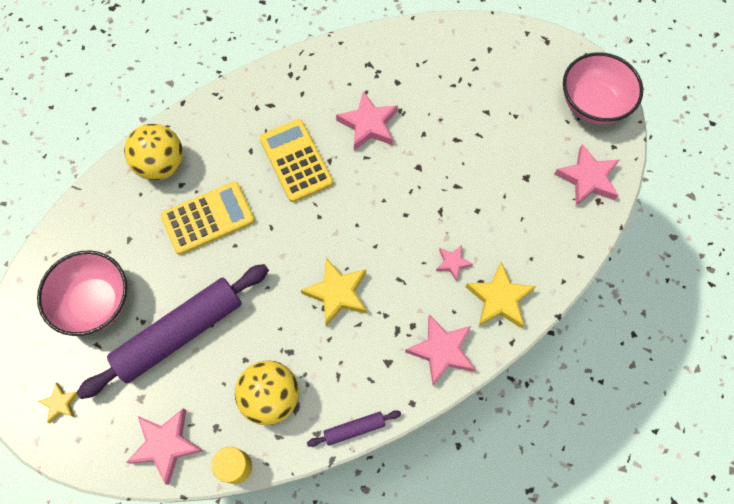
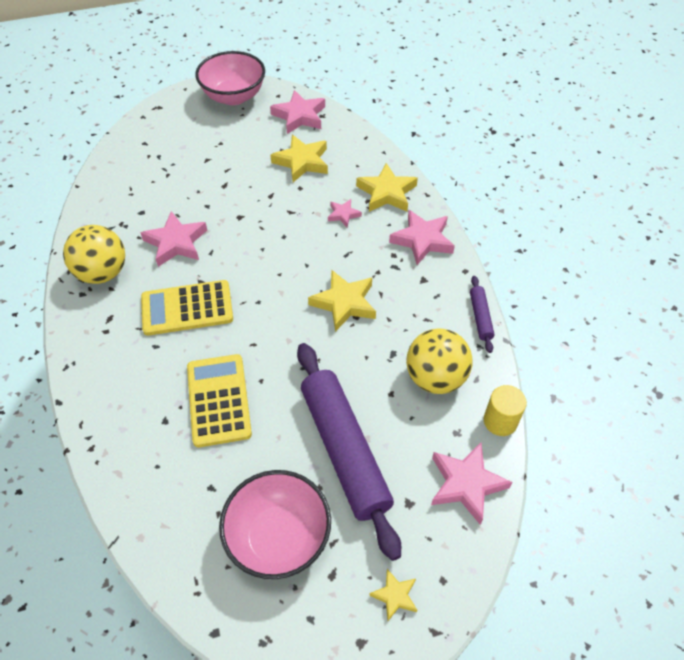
camera: 75 degrees left, 15 degrees down
yellow ball [124,124,183,181] -> yellow ball moved to [63,225,125,284]
none -> yellow star [270,135,328,182]

